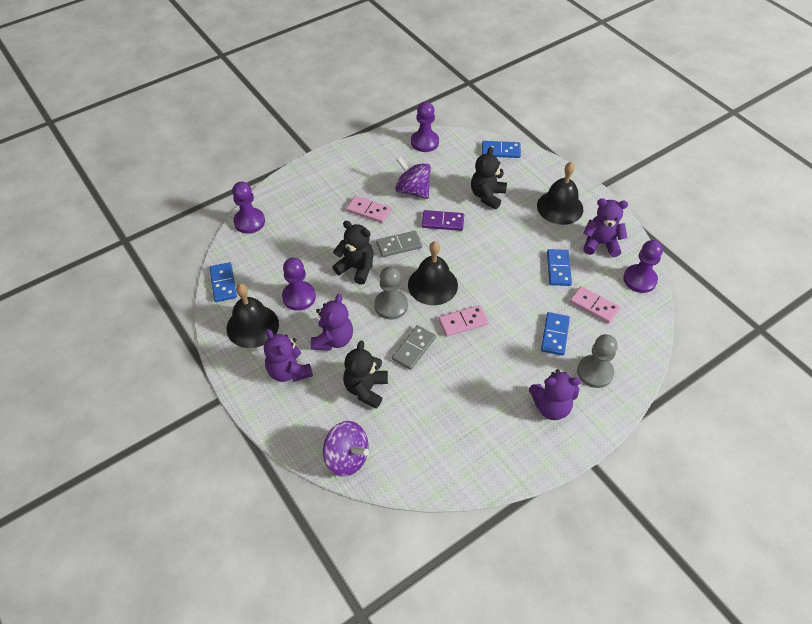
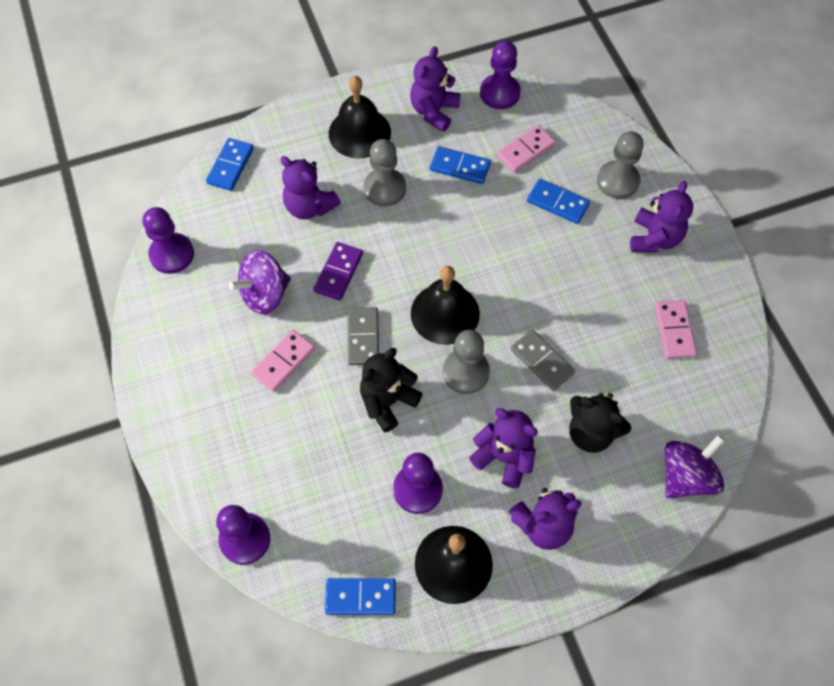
camera: 75 degrees left, 10 degrees up
pink domino [438,305,488,337] -> pink domino moved to [655,300,697,359]
black teddy bear [471,147,507,210] -> purple teddy bear [280,156,341,219]
none -> grey pawn [364,139,406,207]

